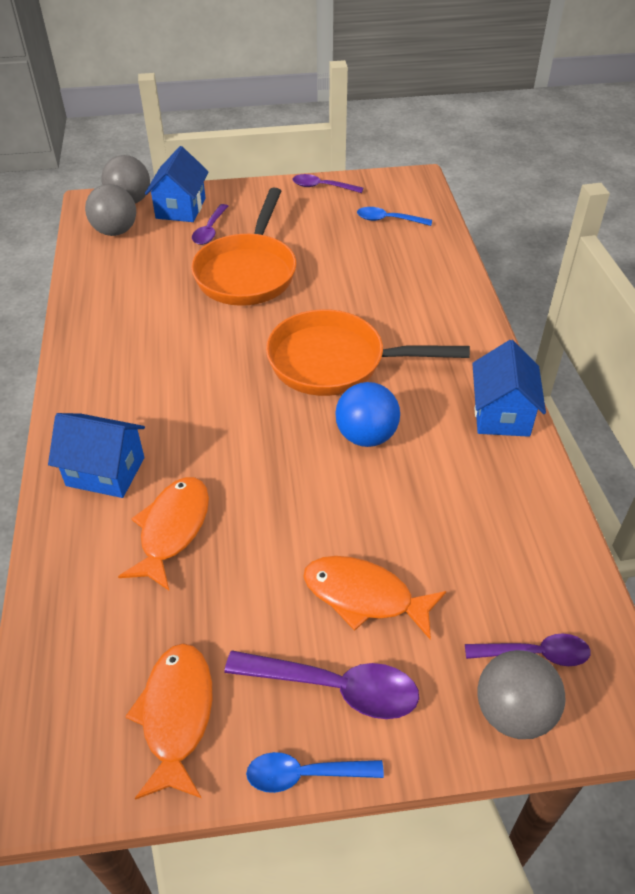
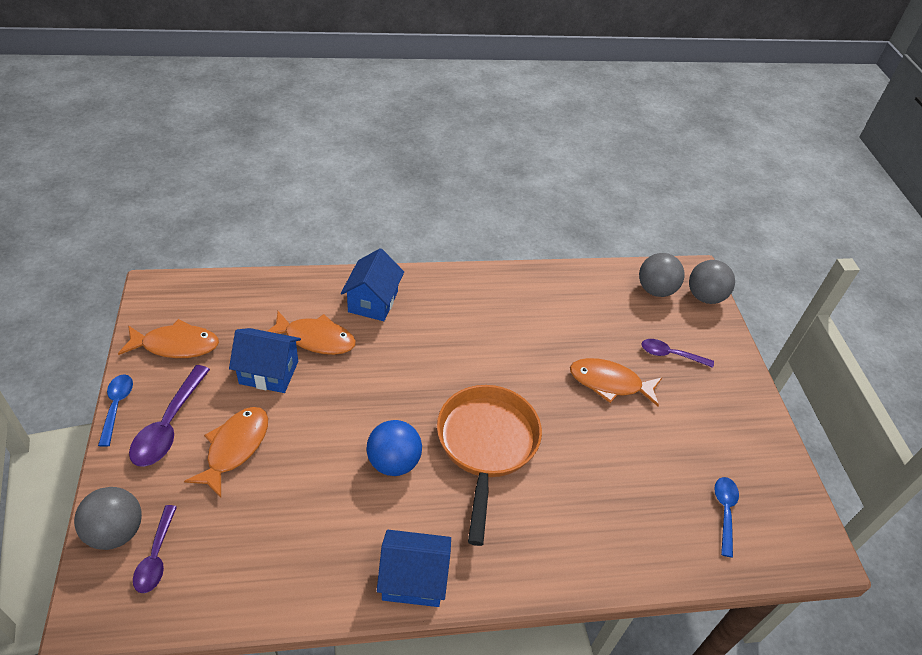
camera: 85 degrees right, 0 degrees up
blue house [145,146,209,222] -> blue house moved to [229,328,301,393]
orange pan [191,187,296,306] -> orange fish [570,358,662,406]
purple spoon [293,174,363,193] -> none

